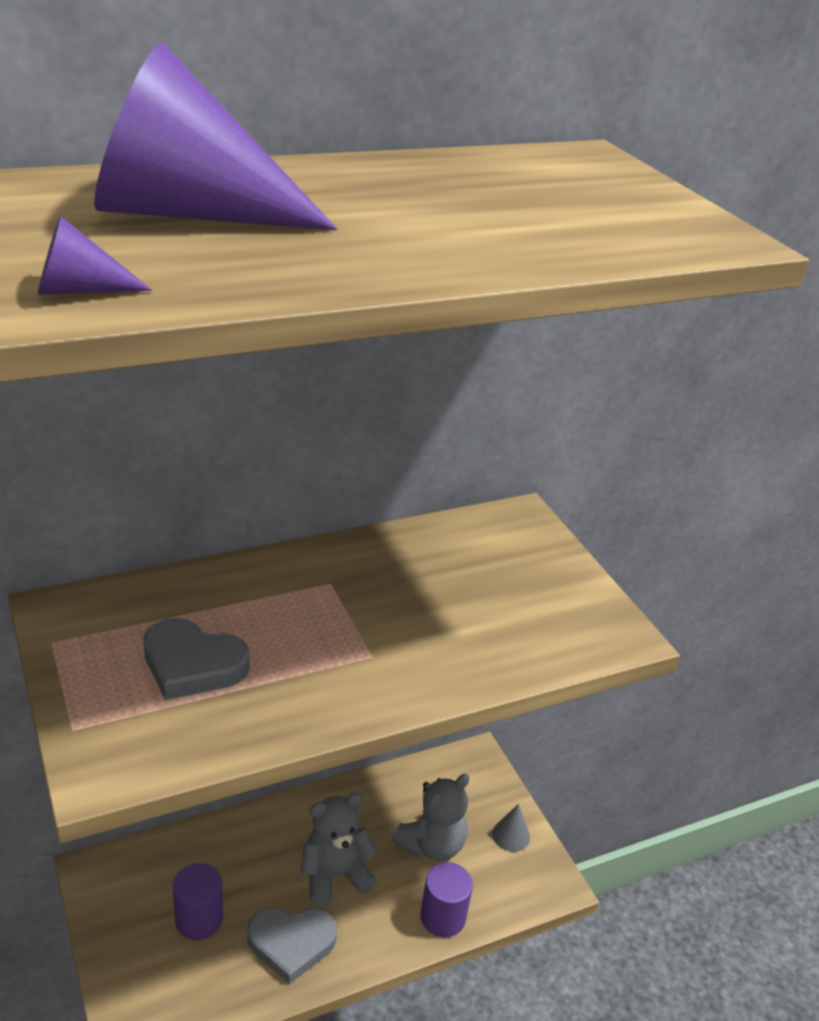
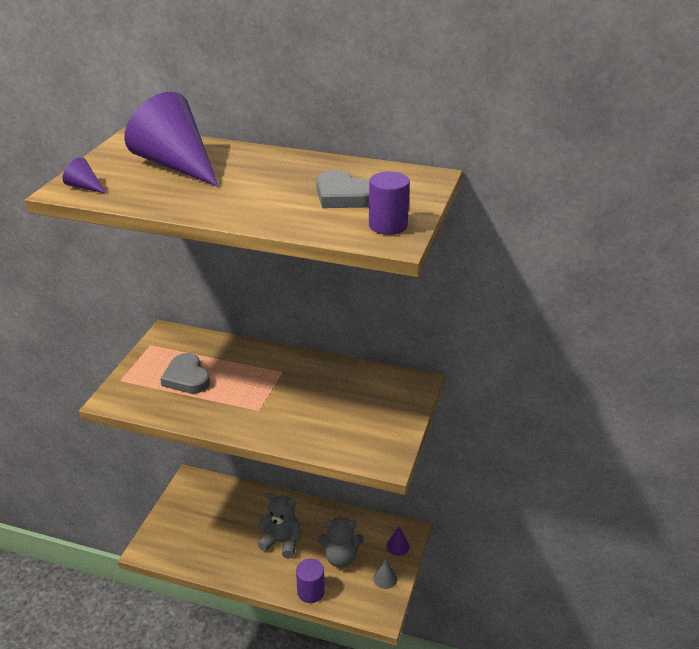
camera: 45 degrees right, 0 degrees up
purple cylinder [173,863,223,940] -> purple cylinder moved to [369,172,410,235]
grey heart [247,907,337,984] -> grey heart moved to [316,170,369,208]
none -> purple cone [386,527,410,556]

